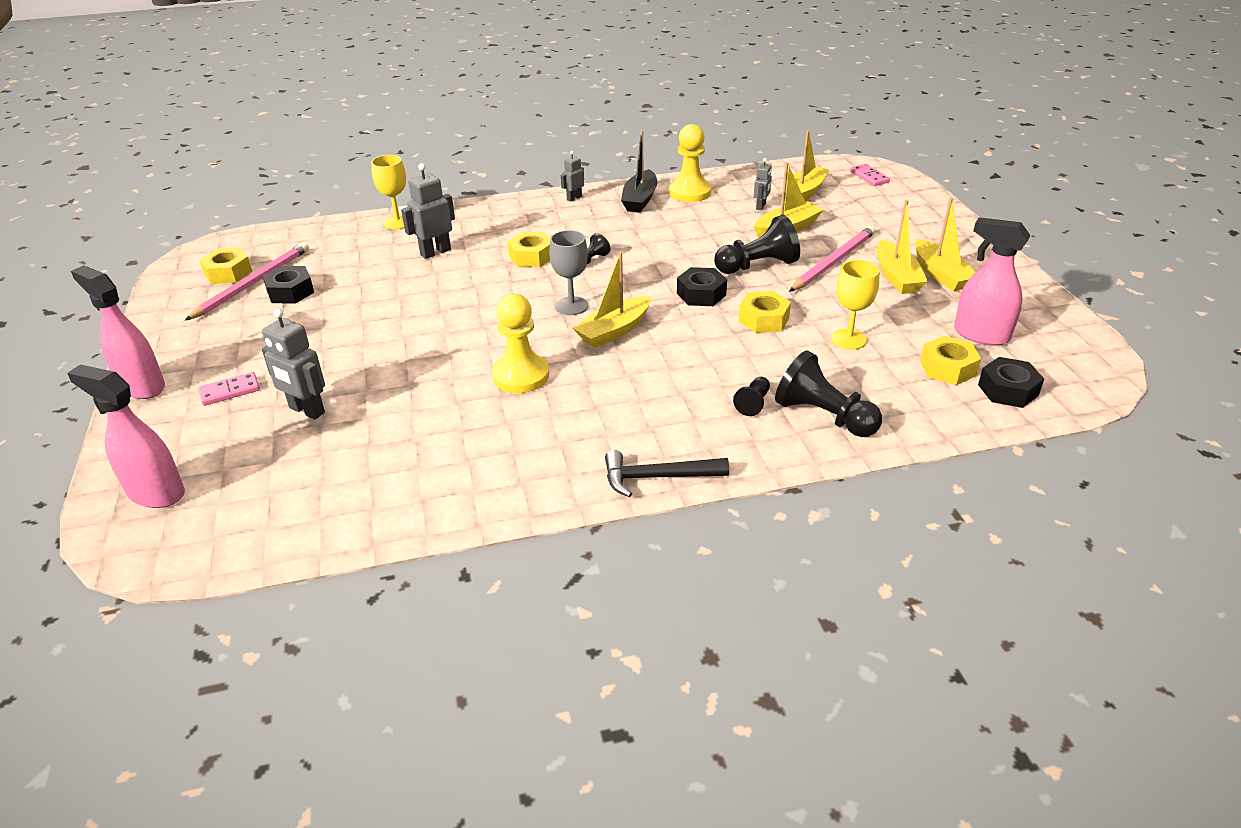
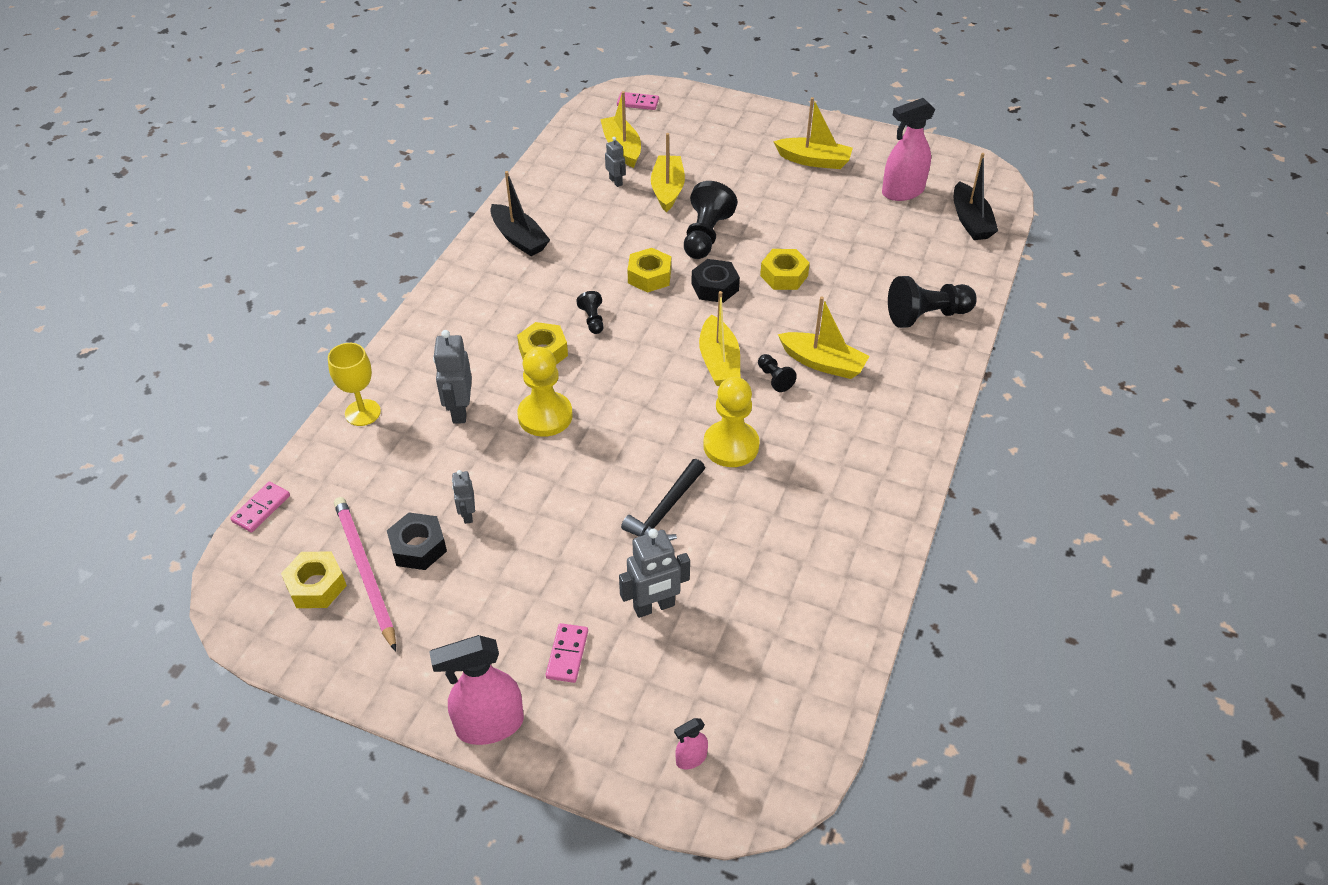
camera: 55 degrees left, 10 degrees up
pink spray bottle [67,364,185,508] -> pink spray bottle [674,718,708,770], size x0.48
grey goblet [549,230,588,315] -> none
grey robot [561,151,584,202] -> grey robot moved to [452,470,475,524]
black hammer [605,450,729,497] -> black hammer moved to [621,459,705,541]
yellow pawn [669,124,711,202] -> yellow pawn moved to [517,347,573,437]
black pawn [733,377,770,416] -> black pawn moved to [758,354,797,392]
pink pencil [789,226,875,292] -> none
yellow goblet [831,260,879,350] -> none
yellow boat [877,200,928,294] -> yellow boat moved to [778,296,869,379]
yellow nut [920,336,981,385] -> yellow nut moved to [627,248,671,293]
black nut [978,357,1044,408] -> black boat [954,153,998,240]
none -> pink domino [230,482,290,532]

